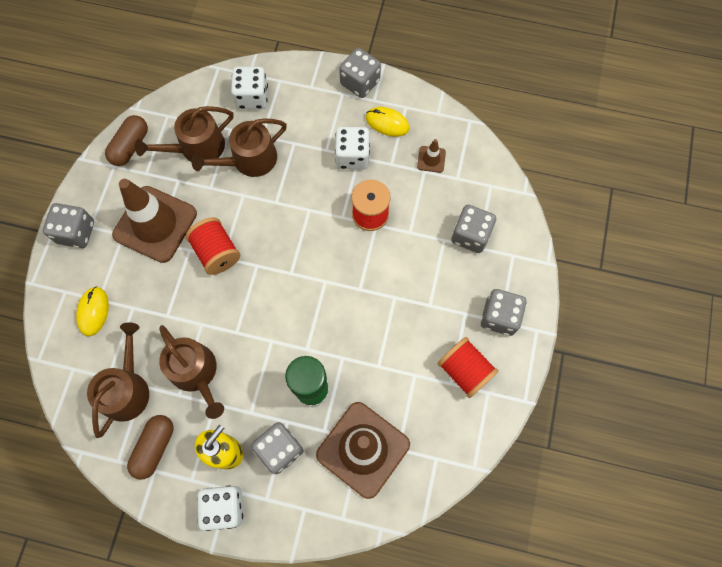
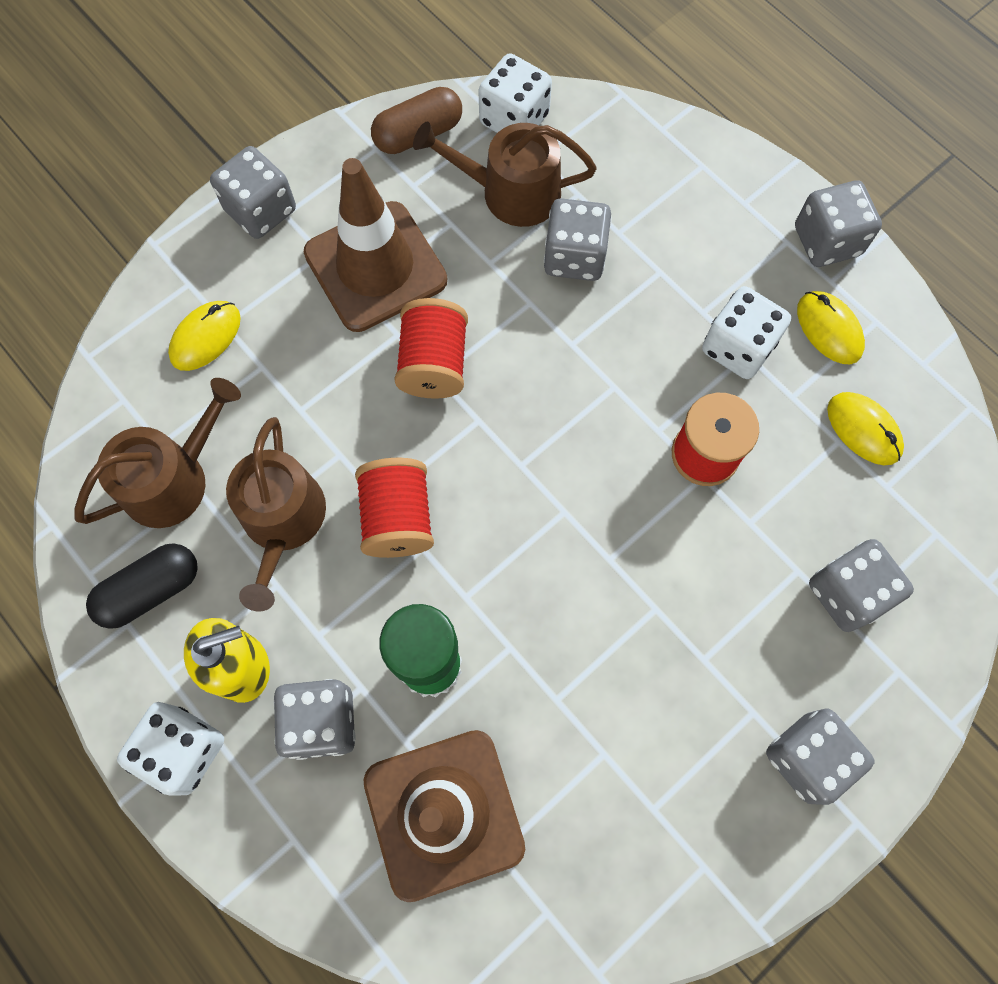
camera: 35 degrees right, 0 degrees up
brown capsule [127,415,173,480] -> black capsule [86,543,198,629]
brown watering can [191,118,287,177] -> grey dice [544,198,612,281]
white dice [231,67,268,109] -> white dice moved to [478,53,552,133]
brown traffic cone [417,139,446,173] -> yellow mouse [827,392,904,465]
red spool [437,337,499,398] -> red spool moved to [355,458,434,558]

